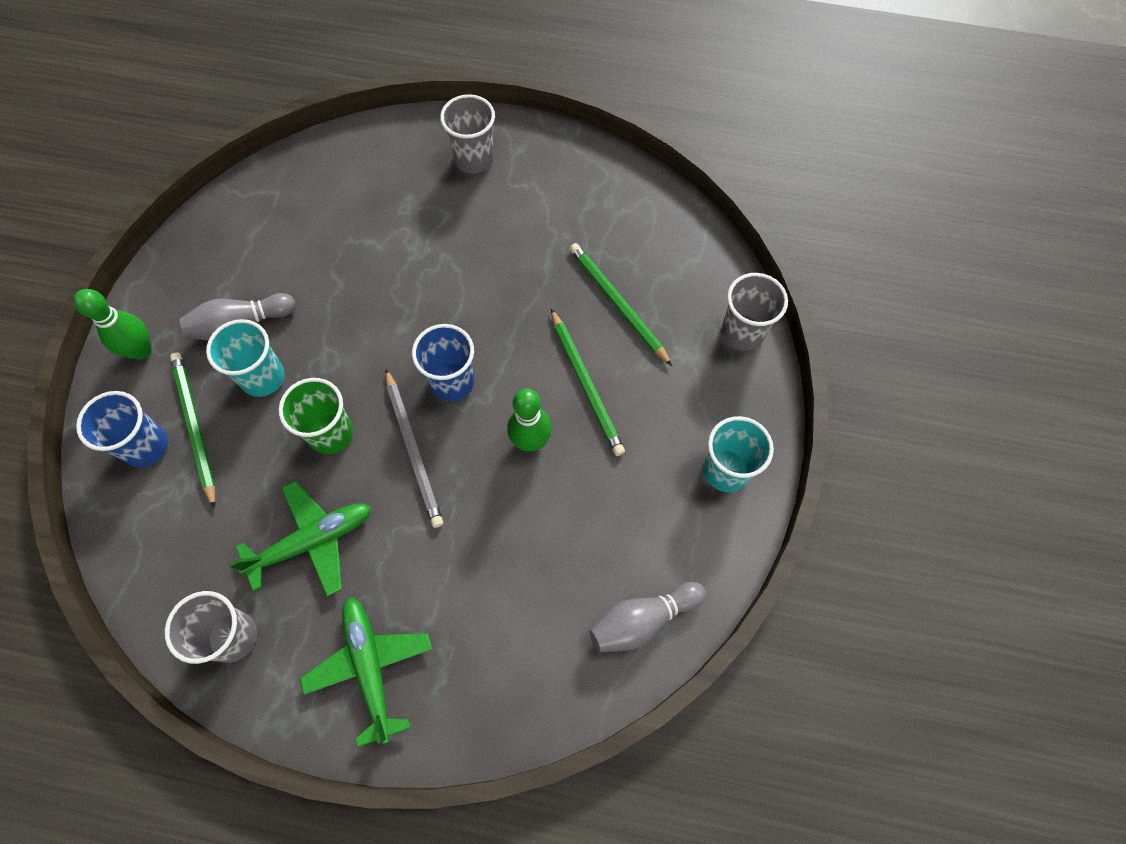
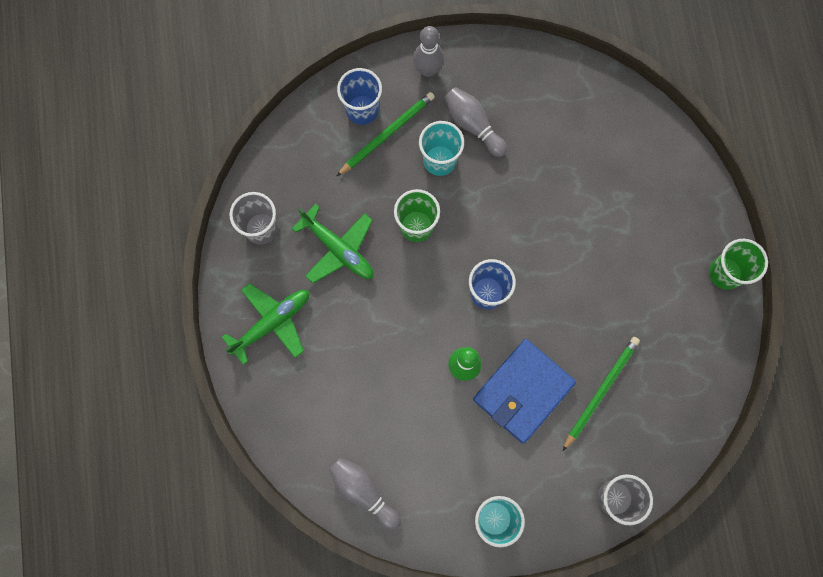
camera: 70 degrees right, 10 degrees up
green bowling pin [74,289,152,360] -> grey bowling pin [413,26,444,77]
grey pencil [385,369,443,528] -> none
grey cup [440,94,495,174] -> none
green pencil [551,309,625,456] -> blue wallet [473,339,576,443]
none -> green cup [709,239,768,290]

